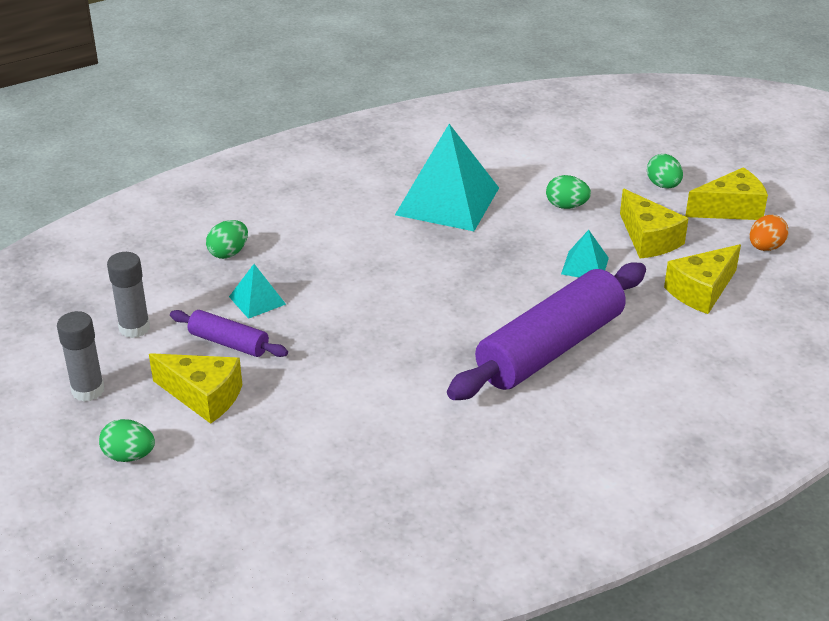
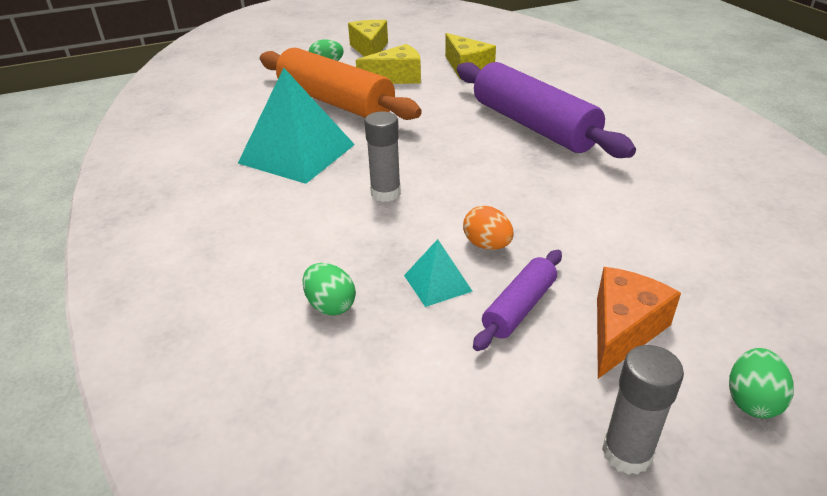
camera: 80 degrees left, 0 degrees up
grey glue stick [107,252,150,338] -> grey glue stick moved to [365,111,401,202]
yellow cheese [149,353,242,424] -> orange cheese [597,267,681,379]
green egg [546,175,591,209] -> orange rolling pin [260,48,422,120]
turquoise pyramid [561,230,609,277] -> none
orange egg [750,215,788,251] -> orange egg moved to [463,206,514,250]

